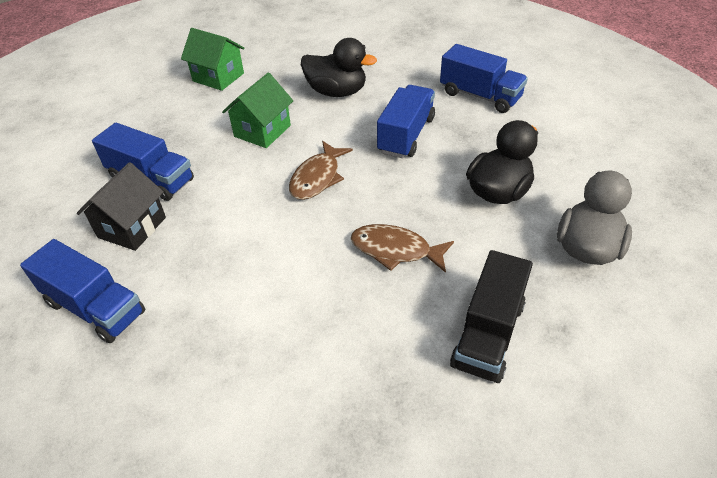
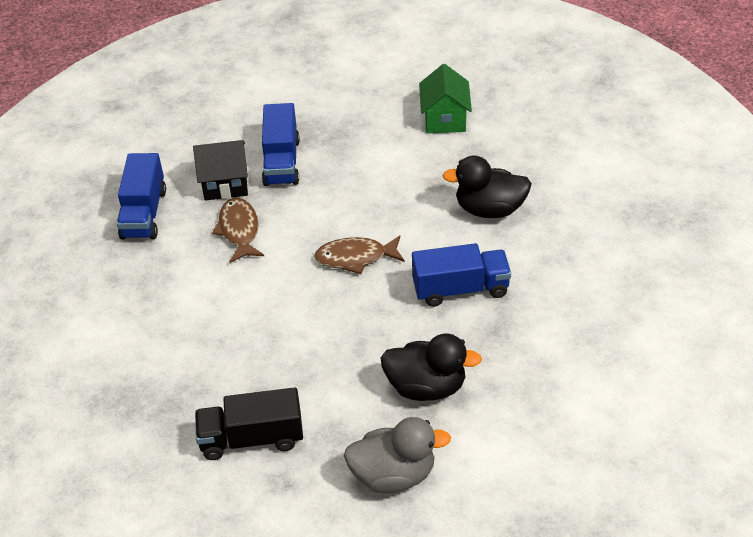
camera: 60 degrees right, 0 degrees up
green house [222,73,293,148] -> none
black duck [301,38,377,97] -> black duck turned 105 degrees clockwise [442,155,532,218]
brown fish [351,224,454,273] -> brown fish moved to [212,198,264,263]
blue truck [440,44,528,113] -> none

